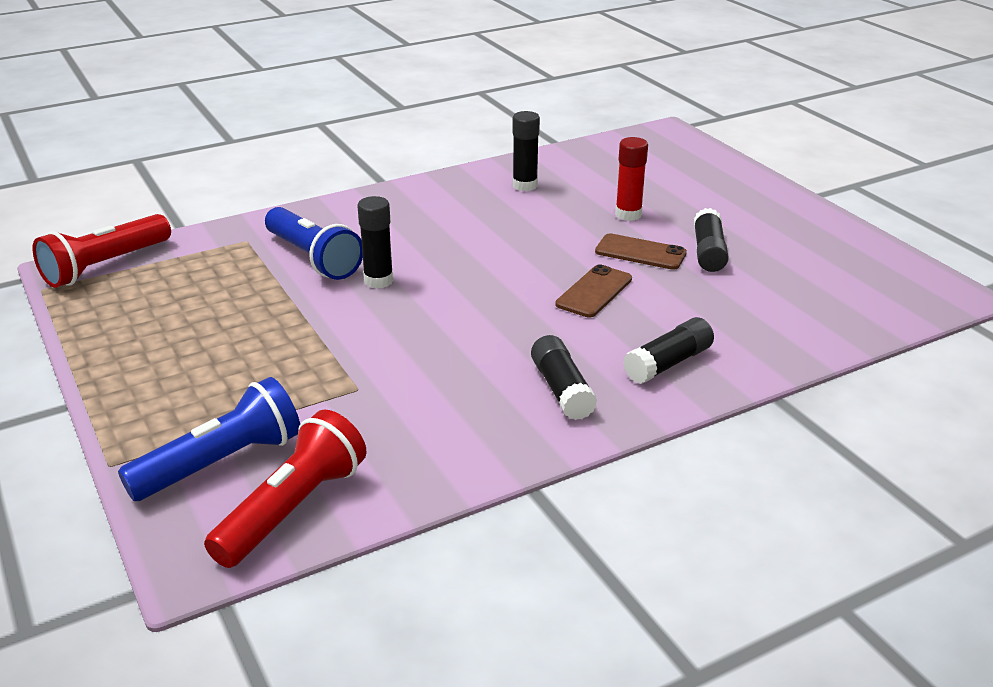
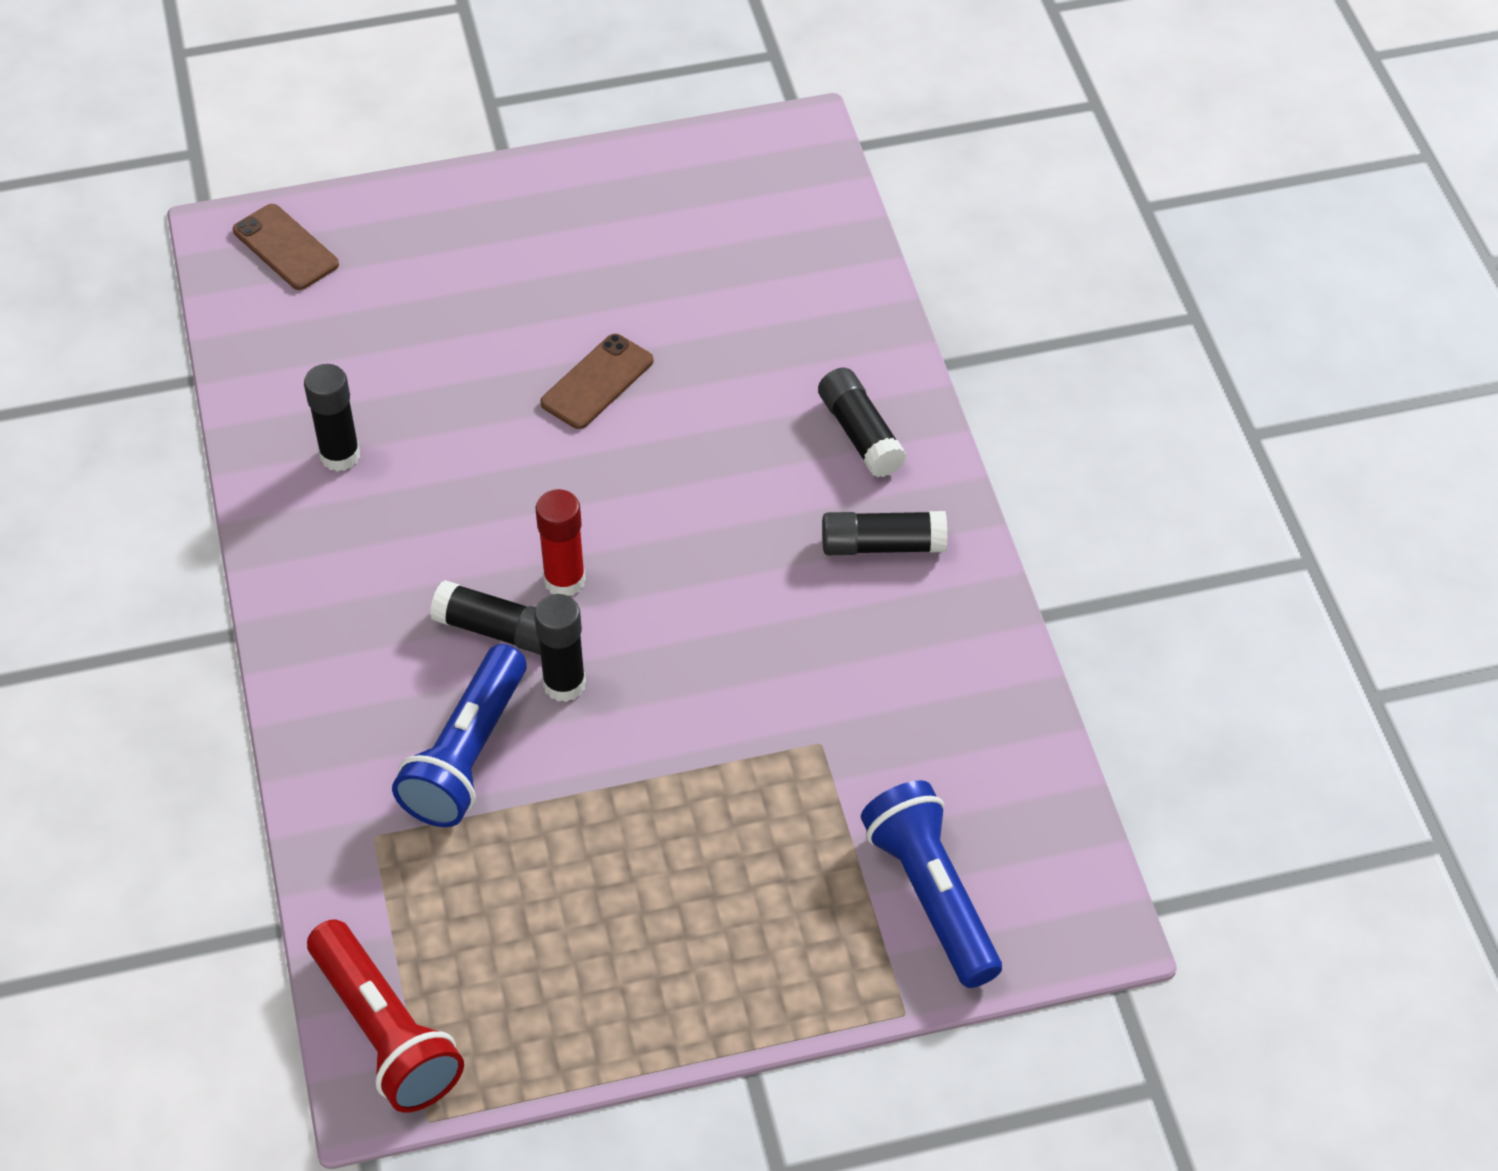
camera: 75 degrees left, 20 degrees up
red flashlight [204,410,366,568] -> none
blue flashlight [265,207,363,280] -> blue flashlight turned 135 degrees clockwise [392,644,527,827]
brown phone [555,264,632,317] -> brown phone moved to [233,204,339,290]
red glue stick [615,137,648,221] -> red glue stick moved to [536,489,586,596]
black glue stick [694,208,729,272] -> black glue stick moved to [430,580,541,655]

